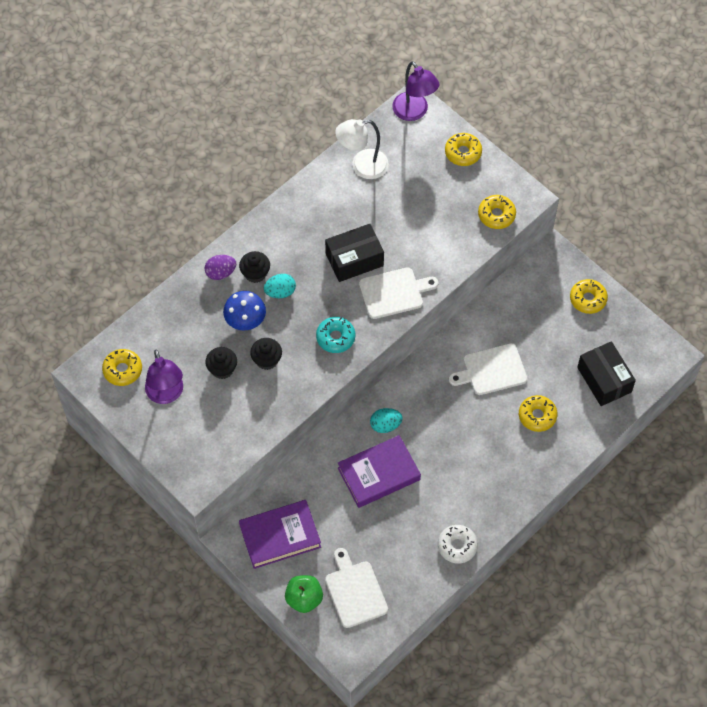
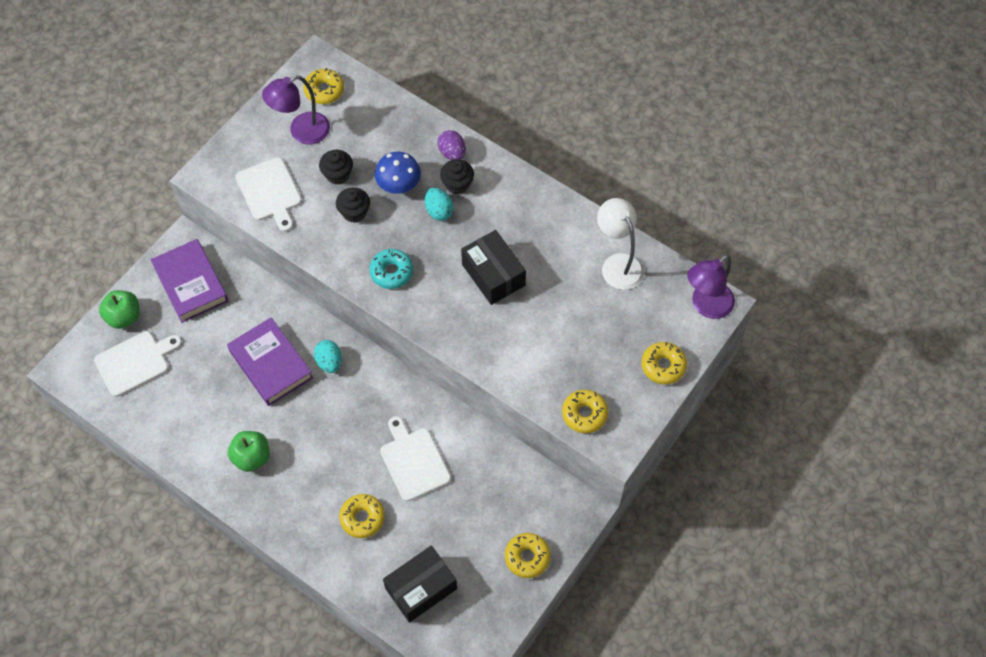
camera: 80 degrees right, 0 degrees up
white cutting board [359,267,439,319] -> white cutting board moved to [235,157,302,232]
white donut [438,525,478,563] -> none
none -> green apple [228,431,270,472]

